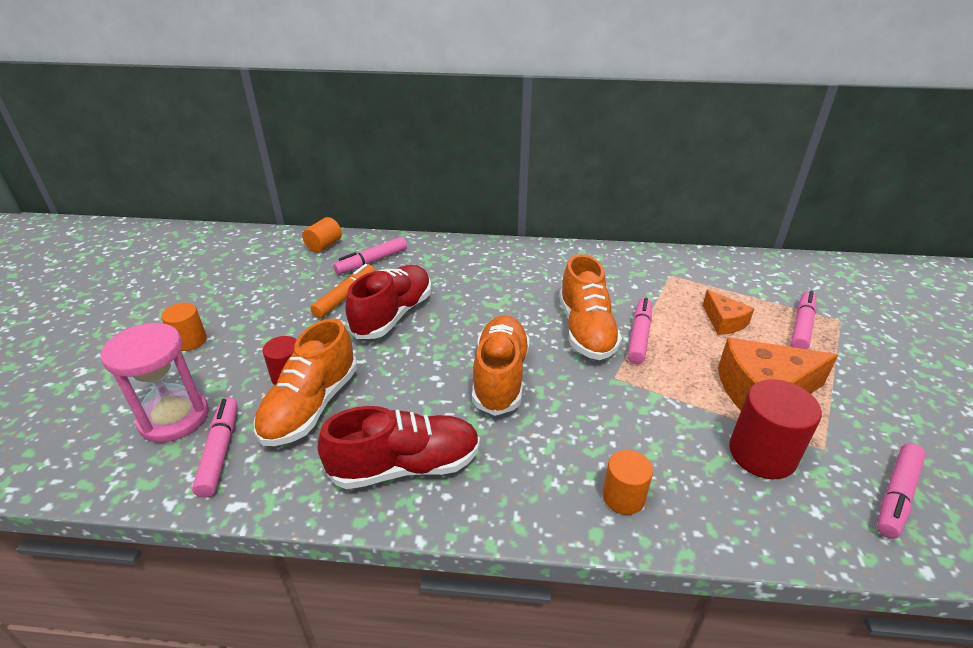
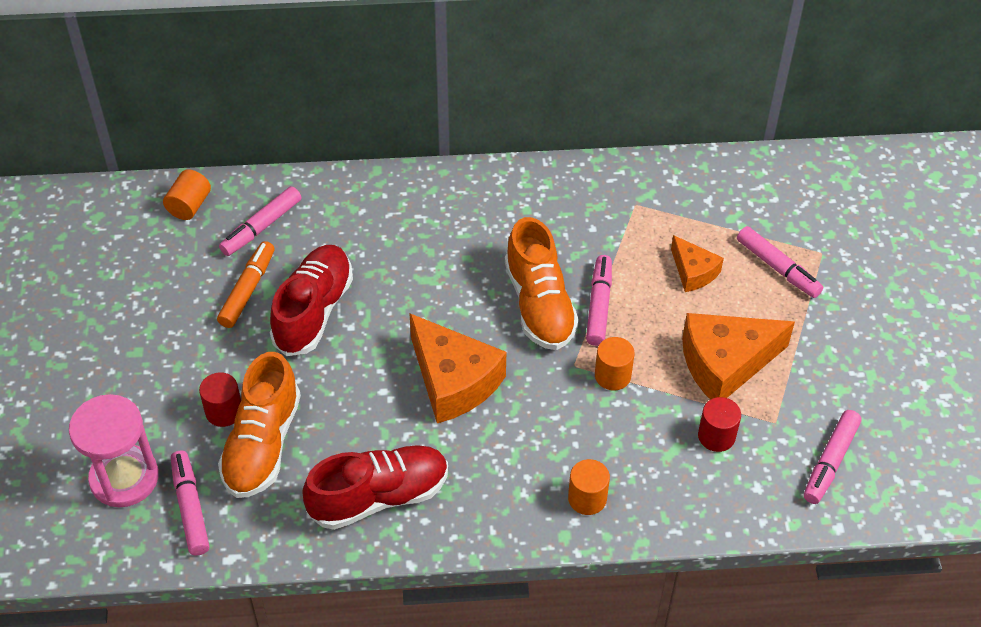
camera: 10 degrees left, 15 degrees up
orange cylinder [161,303,207,351] -> orange cylinder moved to [595,337,635,390]
orange shoe [472,315,530,416] -> orange cheese [409,313,506,423]
red cylinder [729,379,822,479] -> red cylinder [698,397,741,452], size x0.61
pink marker [791,291,817,349] -> pink marker turned 120 degrees clockwise [737,226,823,298]

